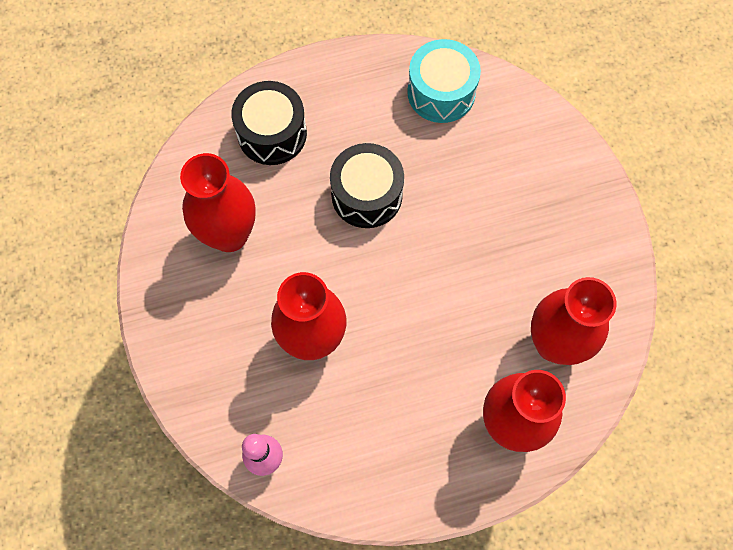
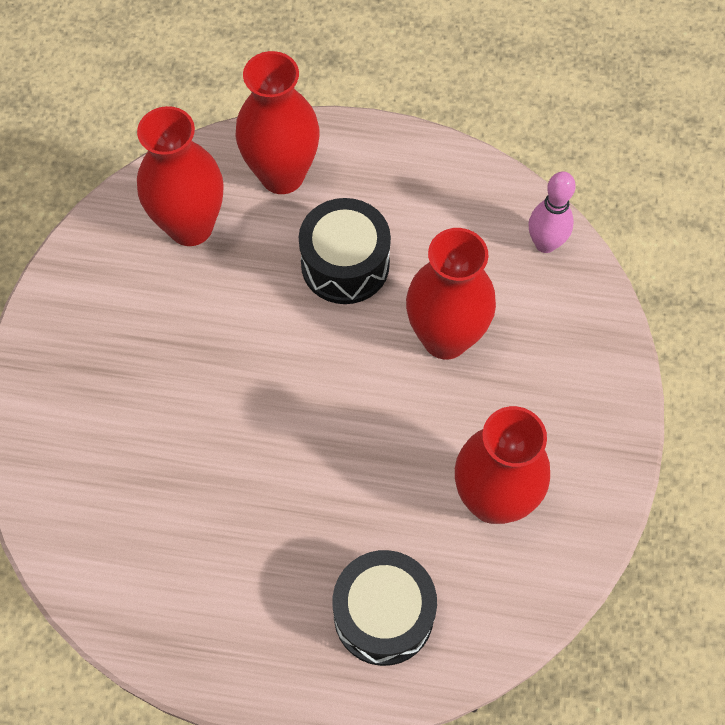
camera: 155 degrees left, 5 degrees down
black drum [330,143,404,228] -> black drum moved to [299,198,391,304]
turquoise drum [407,39,481,123] -> none

